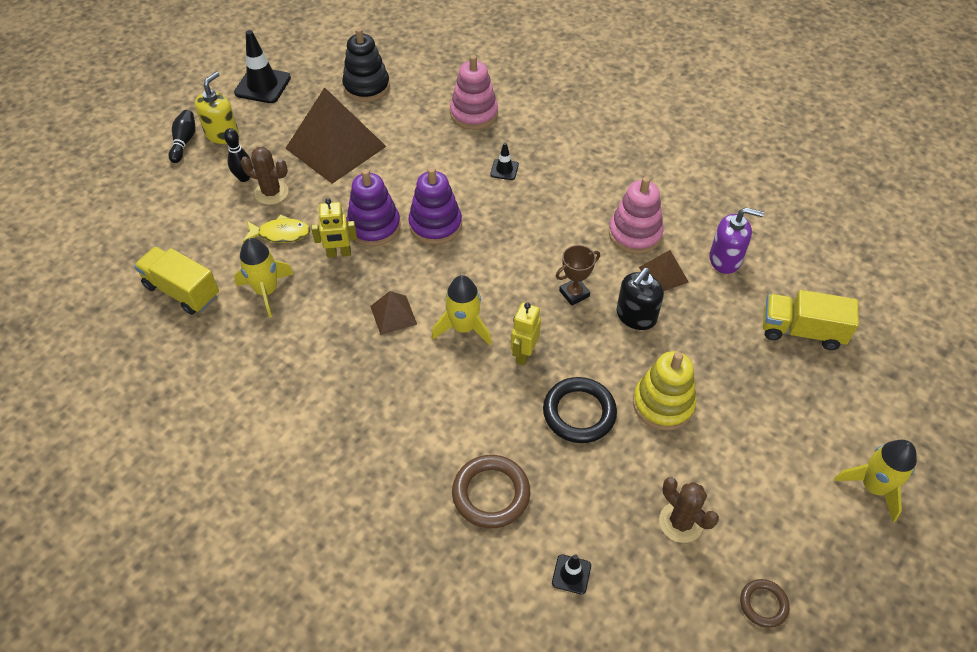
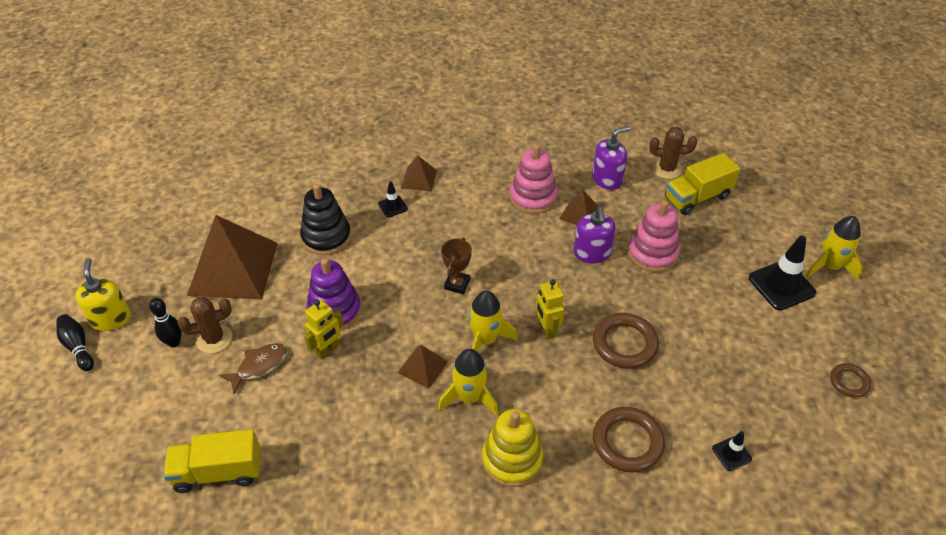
camera: 40 degrees left, 5 degrees down
black traffic cone [234,30,291,103] -> black traffic cone moved to [749,236,816,311]
yellow rocket [234,238,294,317] -> yellow rocket moved to [438,349,498,415]
yellow fish [243,214,310,243] -> brown fish [219,343,288,394]
black stacking toy [342,28,390,102] -> black stacking toy moved to [300,184,351,255]
purple stacking toy [408,167,462,244] -> none
pink stacking toy [450,55,498,130] -> pink stacking toy moved to [628,200,680,272]
black ring [543,377,617,443] -> brown ring [593,313,659,369]
brown trophy [555,245,600,306] -> brown trophy moved to [441,238,472,294]
black soap dispenser [616,268,664,330] -> purple soap dispenser [574,207,616,263]
yellow stacking toy [633,351,696,430] -> yellow stacking toy moved to [482,409,543,487]
brown cactus [659,477,719,543] -> brown cactus moved to [649,127,697,179]
none -> brown pyramid [401,155,437,192]

